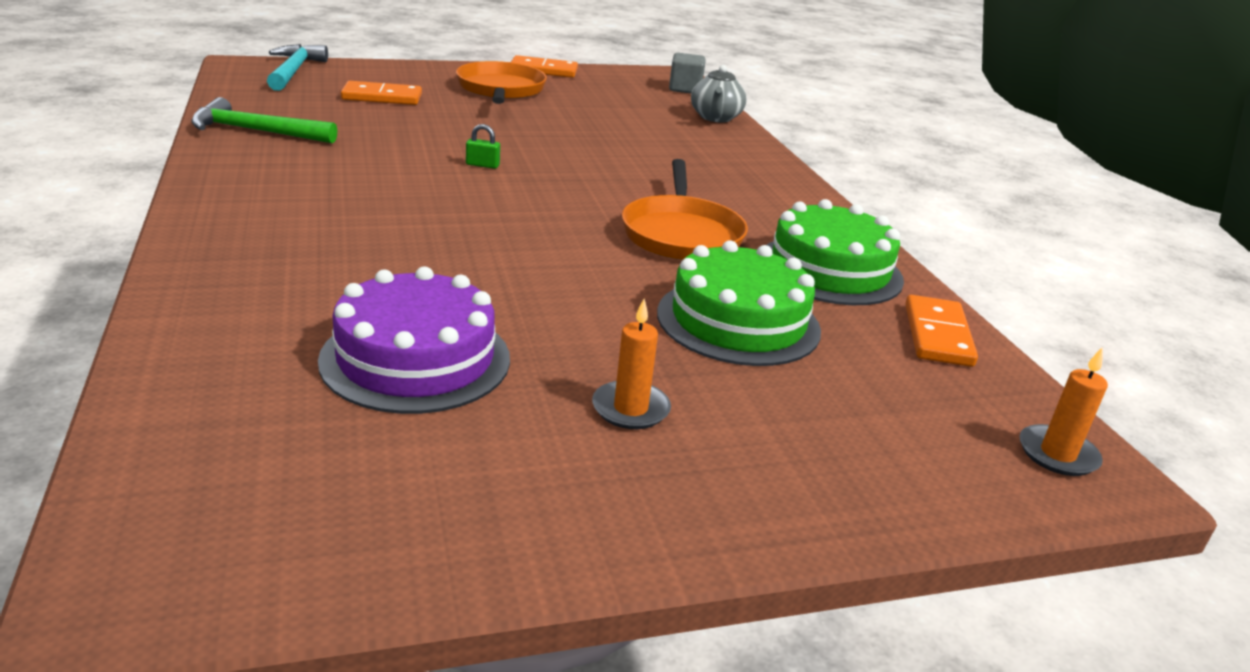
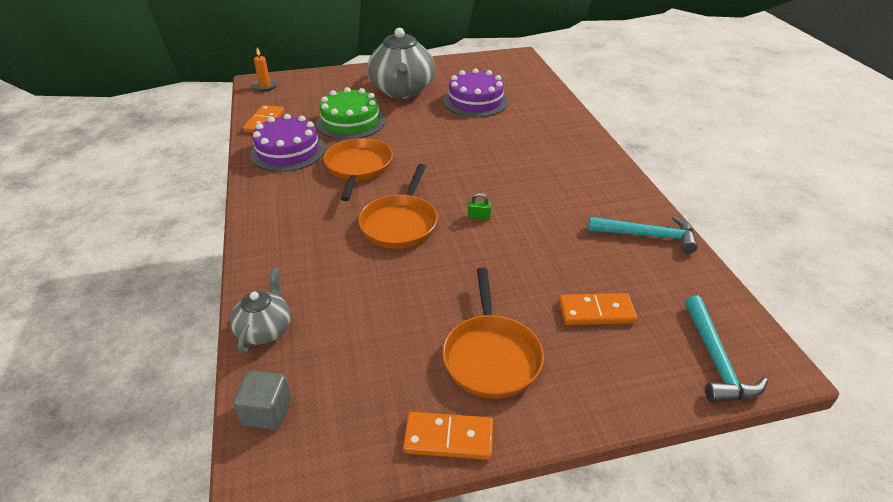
camera: 175 degrees left, 10 degrees up
green hammer [191,97,337,144] -> turquoise hammer [588,216,698,253]
orange candle [592,298,671,429] -> grey teapot [367,28,435,99]
green cake [767,199,904,305] -> purple cake [250,114,325,172]
none -> orange pan [358,164,438,249]

